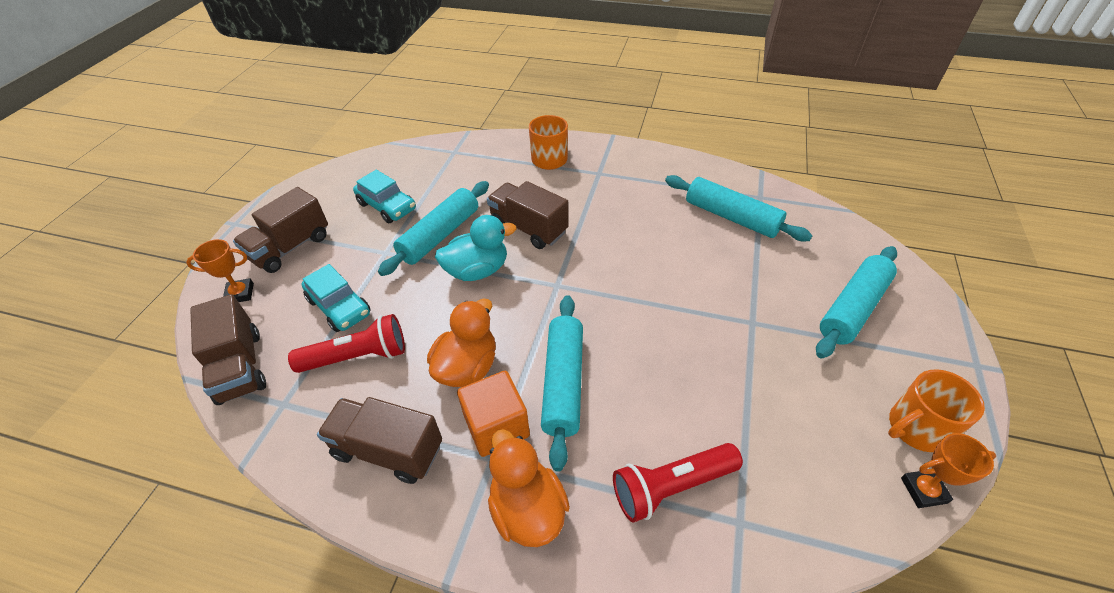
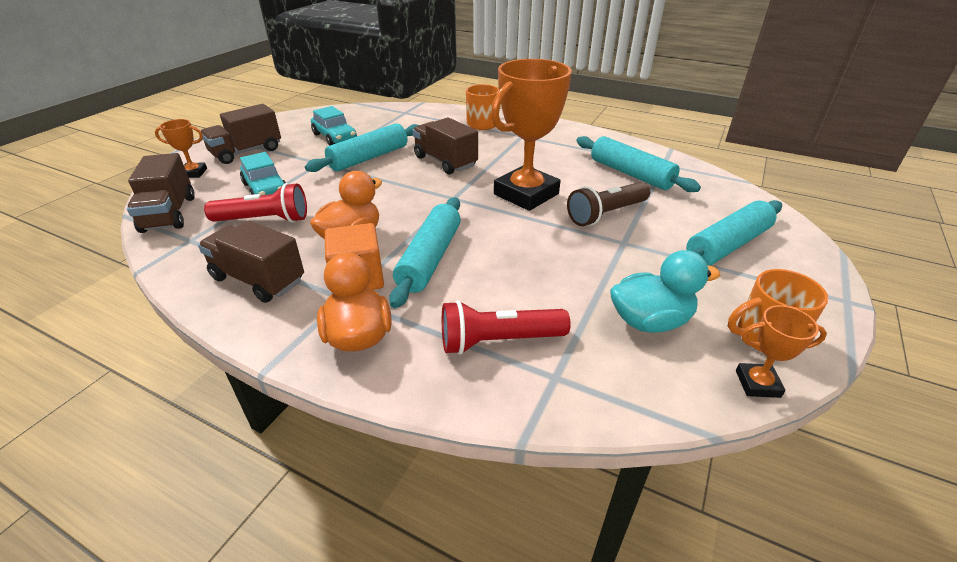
camera: 10 degrees right, 10 degrees down
turquoise duck [435,215,517,281] -> turquoise duck moved to [610,250,720,333]
none -> orange trophy [491,59,572,211]
none -> brown flashlight [567,182,650,226]

